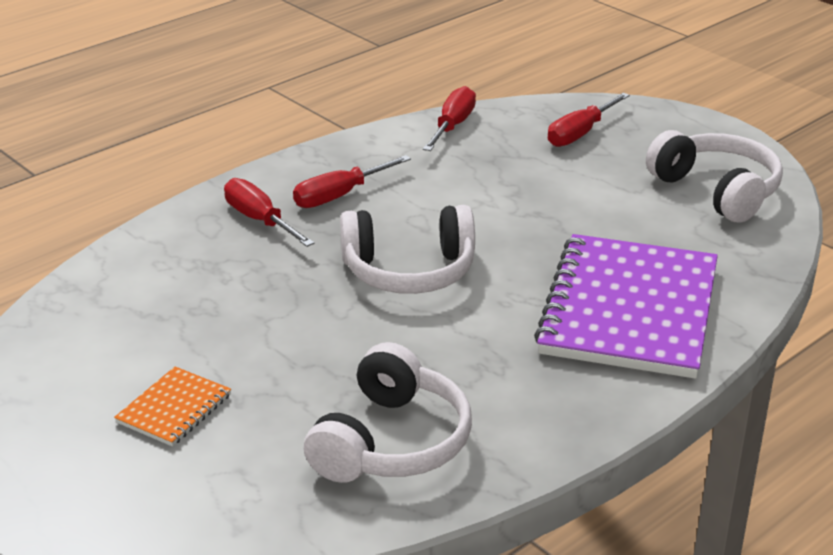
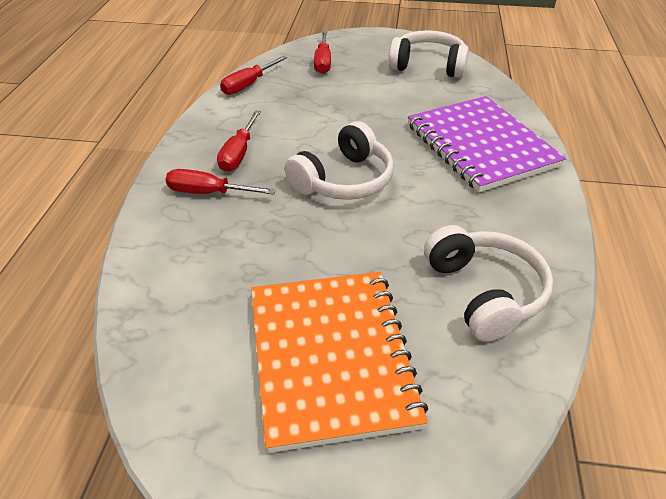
camera: 40 degrees left, 10 degrees up
orange notebook [114,367,231,447] -> orange notebook [251,272,428,453], size x2.31
red screwdriver [423,86,476,151] -> red screwdriver turned 120 degrees counterclockwise [220,56,287,95]

